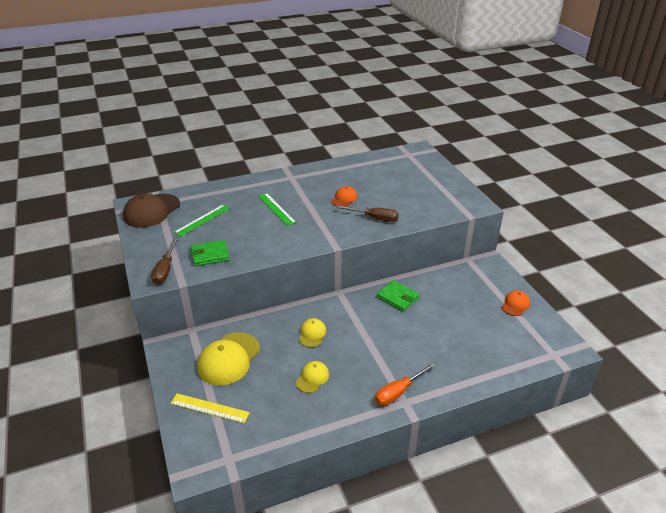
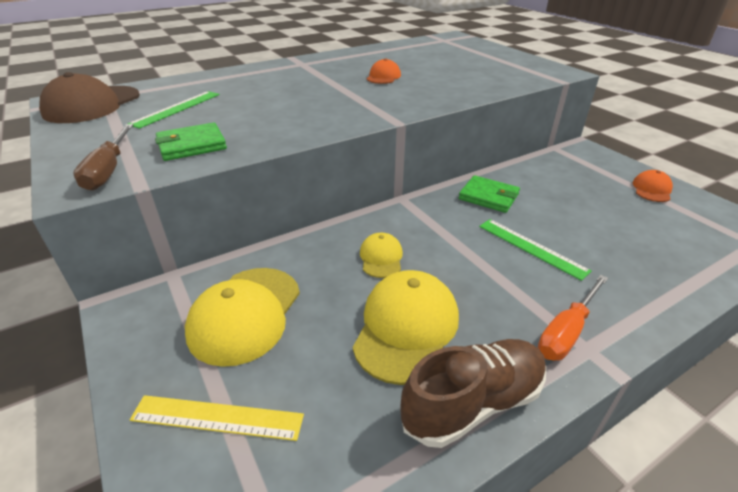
camera: 10 degrees left, 0 degrees up
green ruler [258,193,297,226] -> green ruler moved to [479,219,592,281]
yellow cap [296,361,329,393] -> yellow cap [353,270,459,385], size x1.87
brown screwdriver [335,205,399,222] -> none
none -> brown shoe [400,339,546,448]

